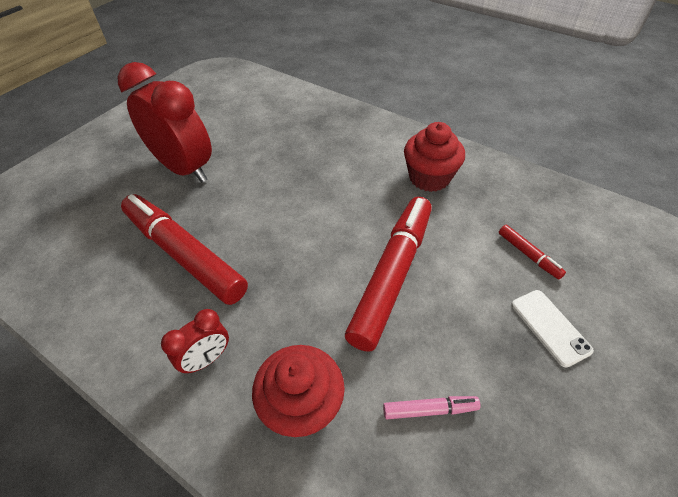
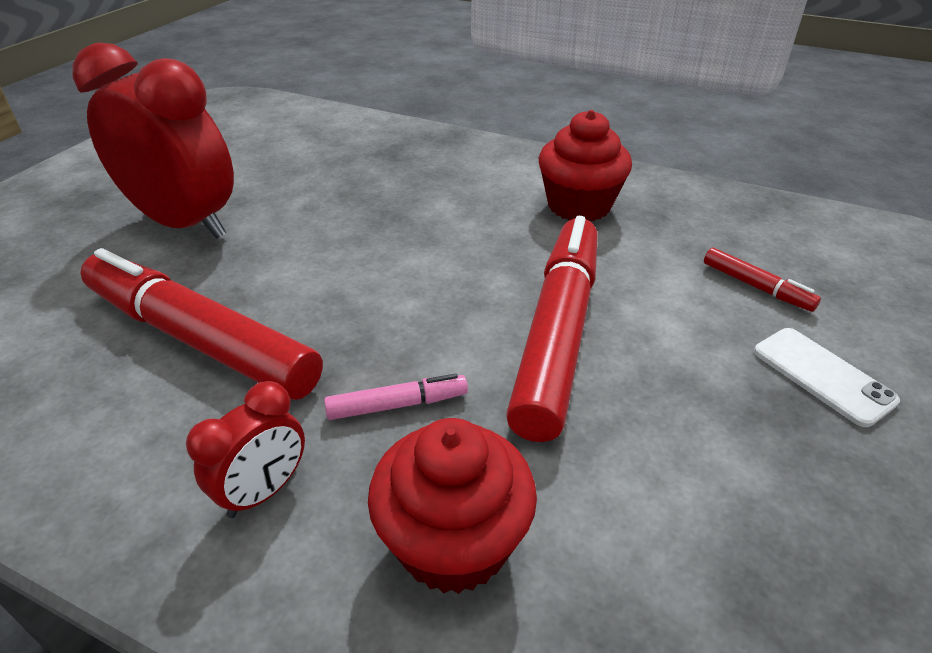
camera: 10 degrees left, 10 degrees down
pink marker [383,396,480,419] -> pink marker moved to [324,374,468,420]

